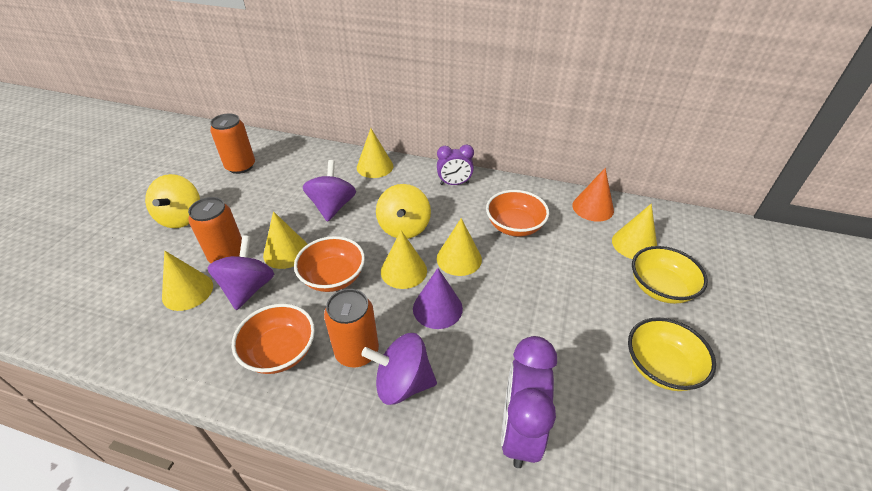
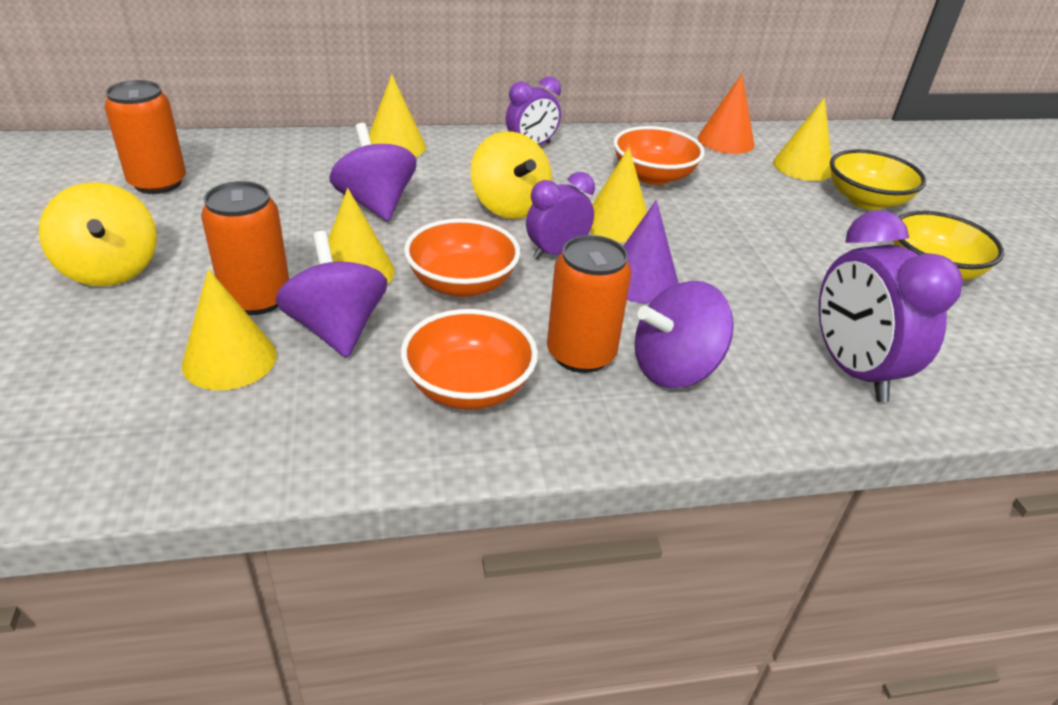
camera: 30 degrees left, 5 degrees down
yellow cone [381,230,427,289] -> purple clock [526,172,595,260]

